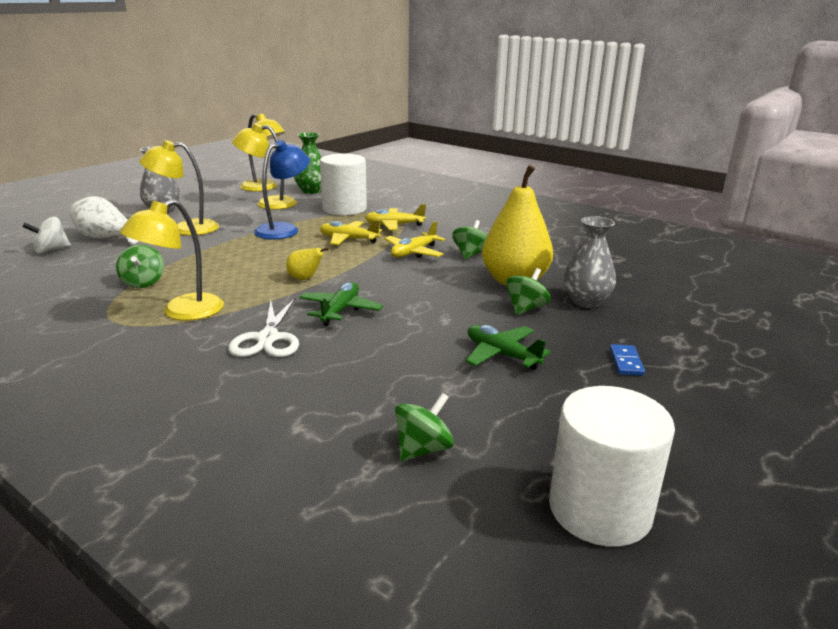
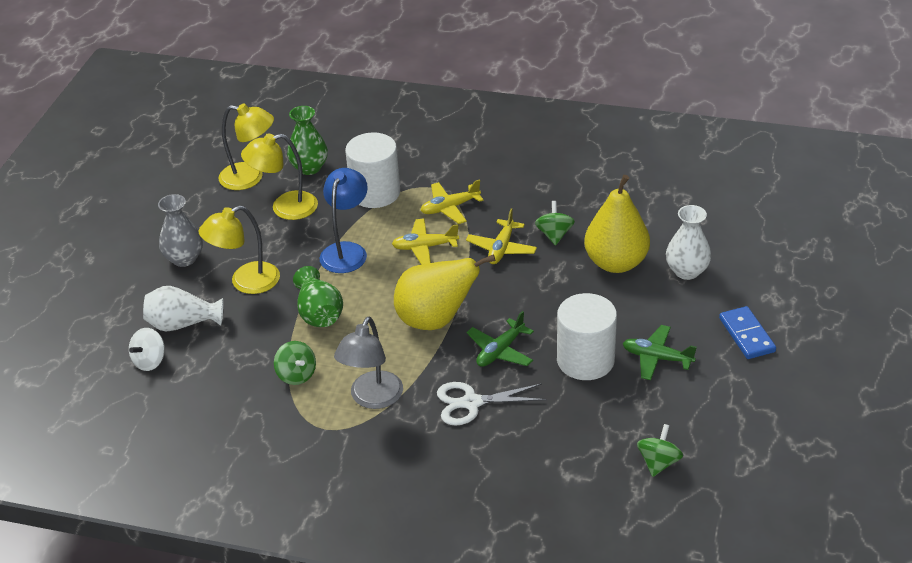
camera: 20 degrees left, 15 degrees up
yellow lamp [120,199,224,321] -> grey lamp [334,316,403,409]
white scissors [228,298,299,357] -> white scissors turned 105 degrees clockwise [437,382,546,425]
yellow pear [286,247,329,280] -> yellow pear [394,254,495,330], size x2.25
green plane [299,282,383,326] -> green plane turned 135 degrees counterclockwise [467,311,534,367]
green spinning top [506,268,551,315] -> none
white cylinder [549,386,675,547] -> white cylinder moved to [557,293,617,380]
grey vase [564,216,616,308] -> white vase [666,205,711,280]
blue domino [610,344,645,376] -> blue domino [719,306,776,359], size x1.63
none -> green vase [293,266,343,327]

